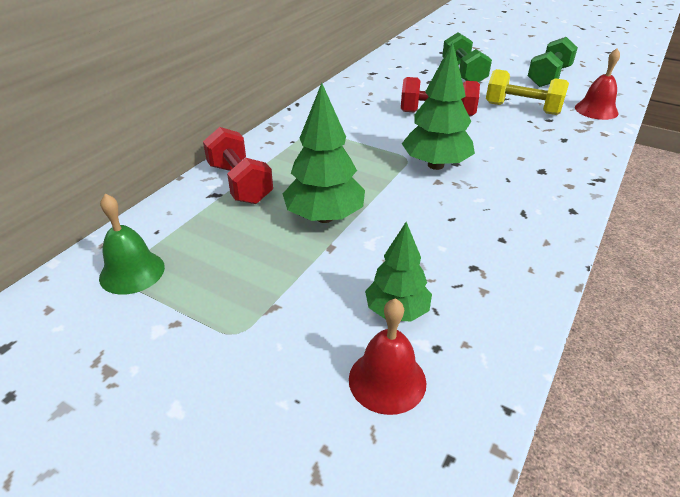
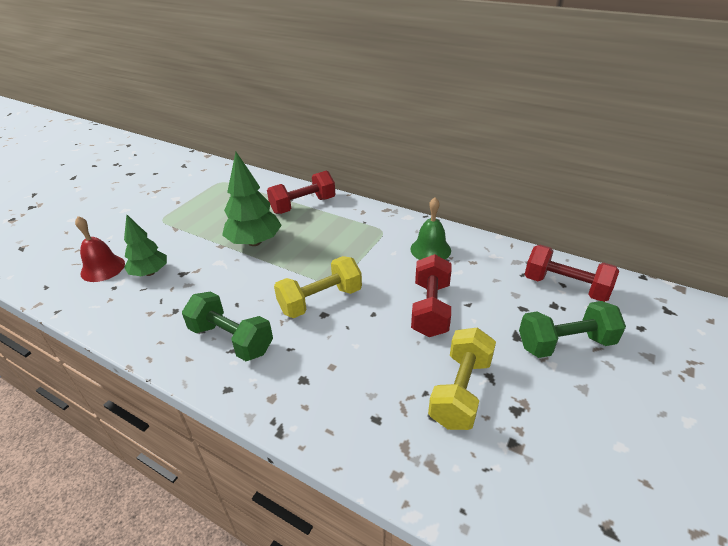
camera: 90 degrees right, 0 degrees up
green bell [99,194,165,295] -> green bell moved to [410,197,451,260]
green tree [402,41,475,170] -> yellow dumbbell [274,256,362,318]
green dumbbell [528,37,578,87] -> green dumbbell moved to [182,291,273,361]
red bell [575,48,620,120] -> none
none -> red dumbbell [525,245,619,302]

